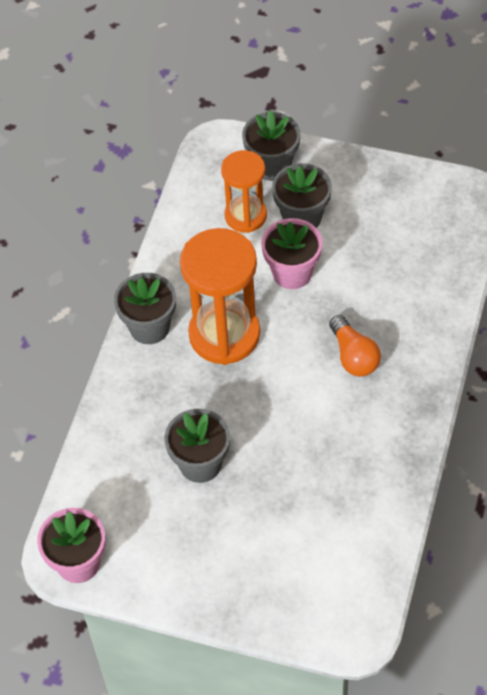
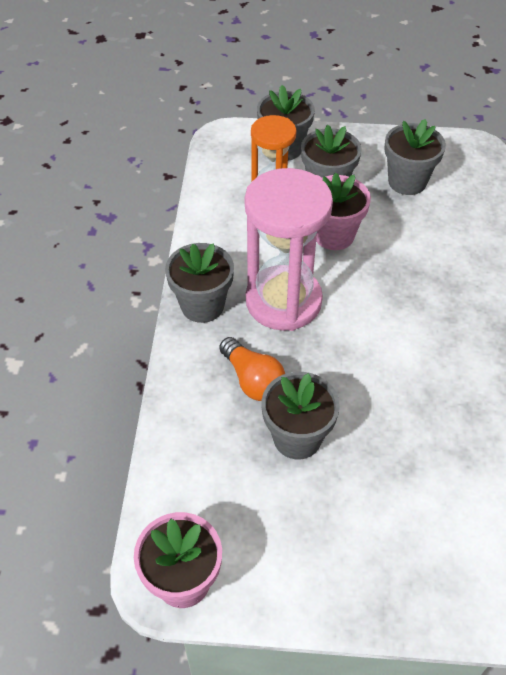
camera: 15 degrees left, 5 degrees down
orange hourglass [180,228,260,365] -> pink hourglass [245,168,333,331]
orange light bulb [329,315,381,377] -> orange light bulb moved to [219,337,285,401]
none -> grey flower pot [384,119,446,195]

